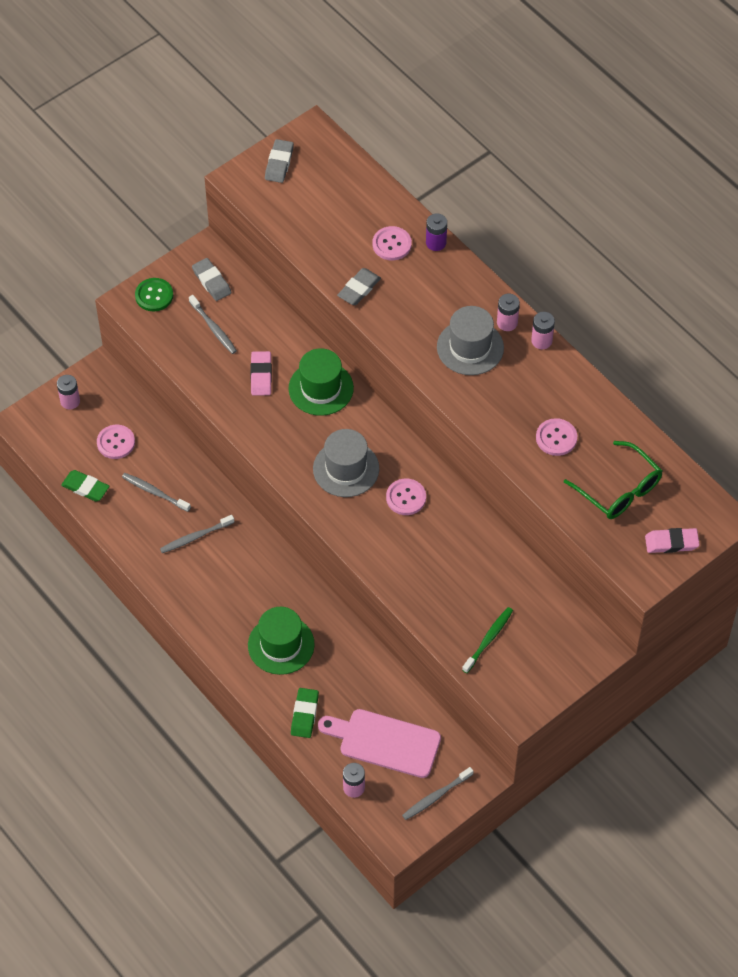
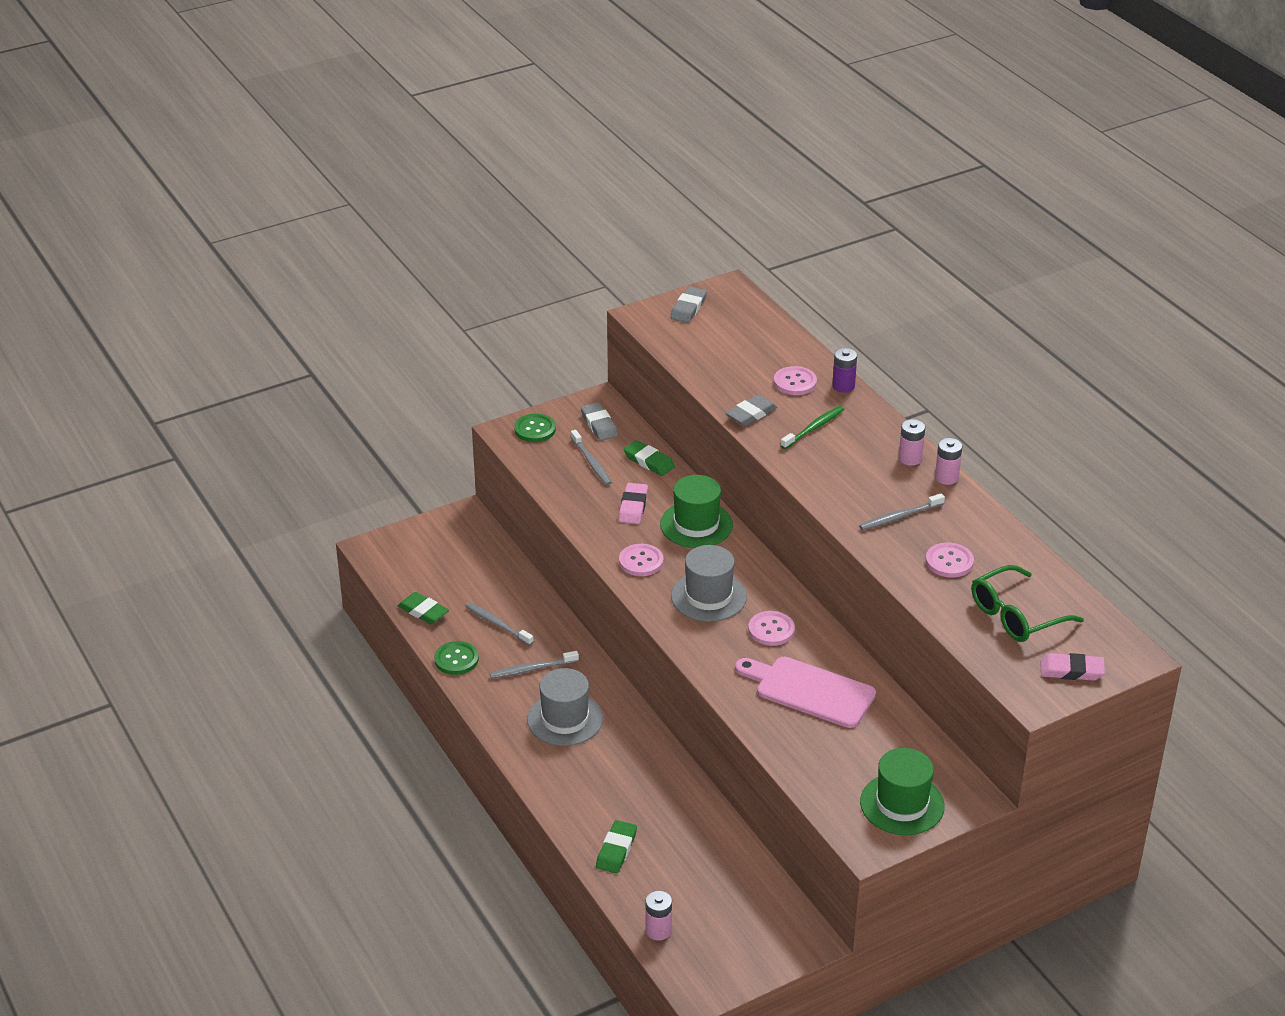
camera: 10 degrees right, 20 degrees down
pink battery [57,375,80,409] -> none
pink button [97,425,135,459] -> pink button moved to [619,544,664,576]
green hat [248,607,315,675] -> green hat moved to [860,748,945,835]
pink cutting board [318,709,441,778] -> pink cutting board moved to [735,657,876,728]
grey toothbrush [402,767,473,820] -> grey toothbrush moved to [859,493,945,530]
grey hat [437,306,504,375] -> grey hat moved to [527,668,603,746]
green toothbrush [462,607,513,673] -> green toothbrush moved to [780,406,844,449]
green glasses [564,441,662,519] -> green glasses turned 90 degrees clockwise [972,565,1084,642]
none -> green button [434,641,479,675]
none -> green eraser [623,440,675,476]

